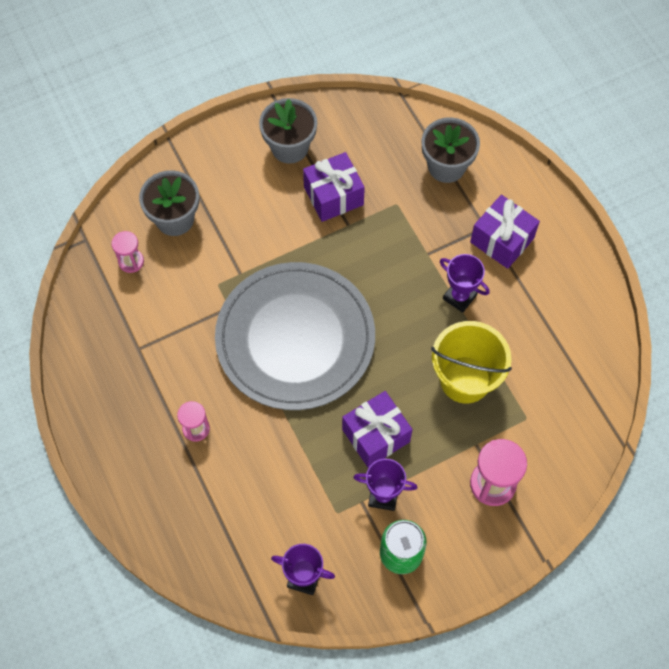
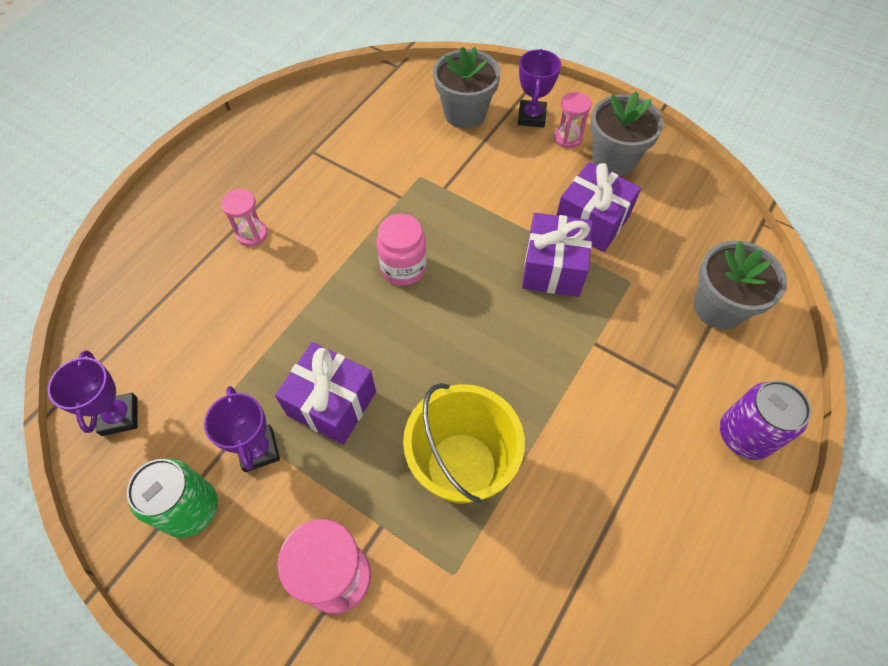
camera: 60 degrees right, 5 degrees down
pink hourglass [111,231,144,273] -> pink hourglass moved to [554,92,591,148]
grey plate [215,262,375,410] -> pink jar [376,214,427,286]
purple trophy [440,254,490,313] -> purple trophy moved to [518,49,561,128]
purple gift [470,195,540,269] -> purple gift moved to [522,213,593,297]
none -> purple can [720,380,811,460]

